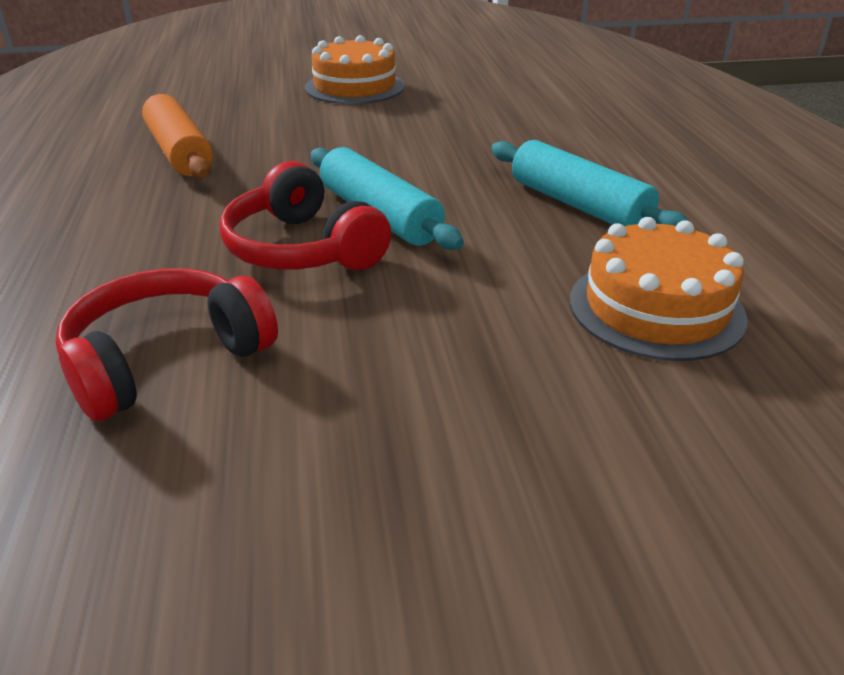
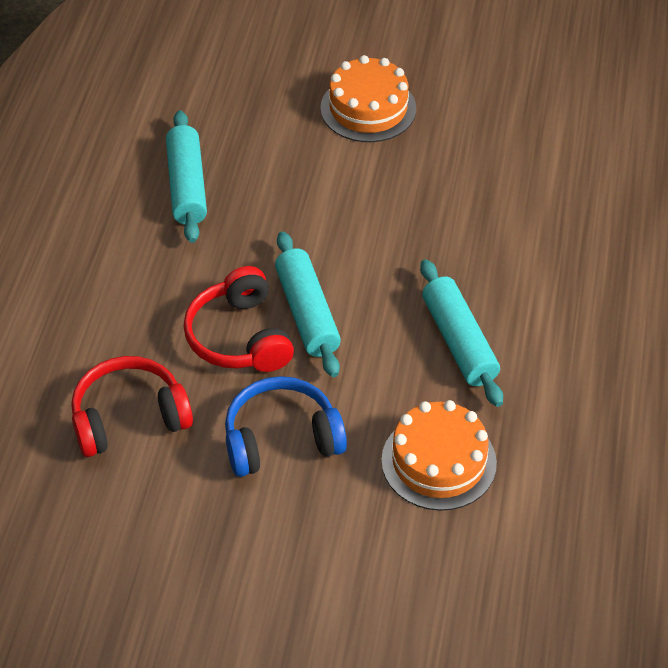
camera: 20 degrees right, 15 degrees up
orange rolling pin [142,94,213,178] -> turquoise rolling pin [166,110,207,243]
none -> blue headphones [225,376,347,477]

